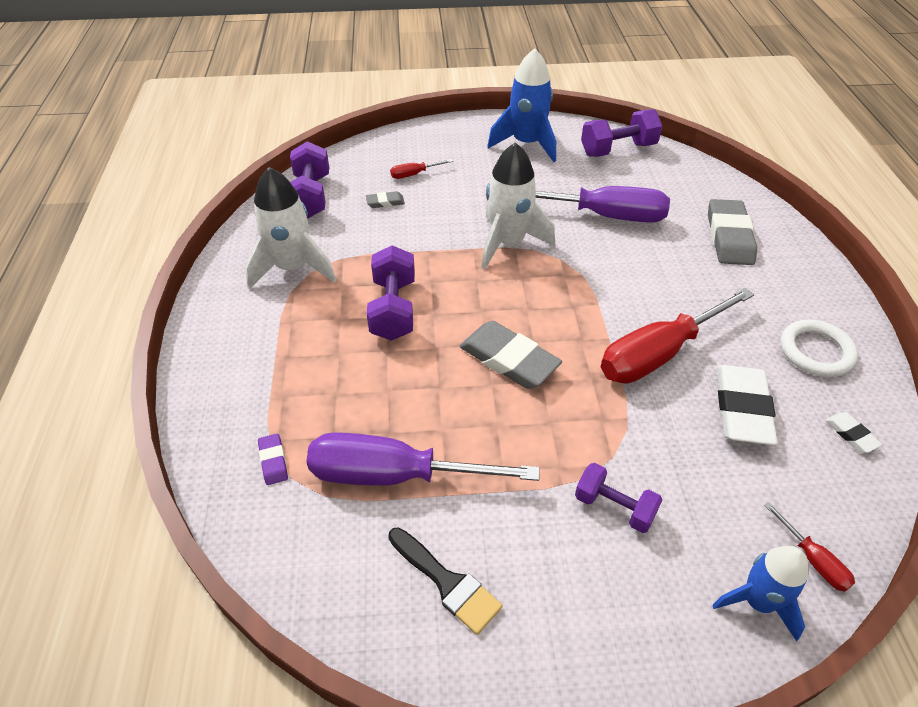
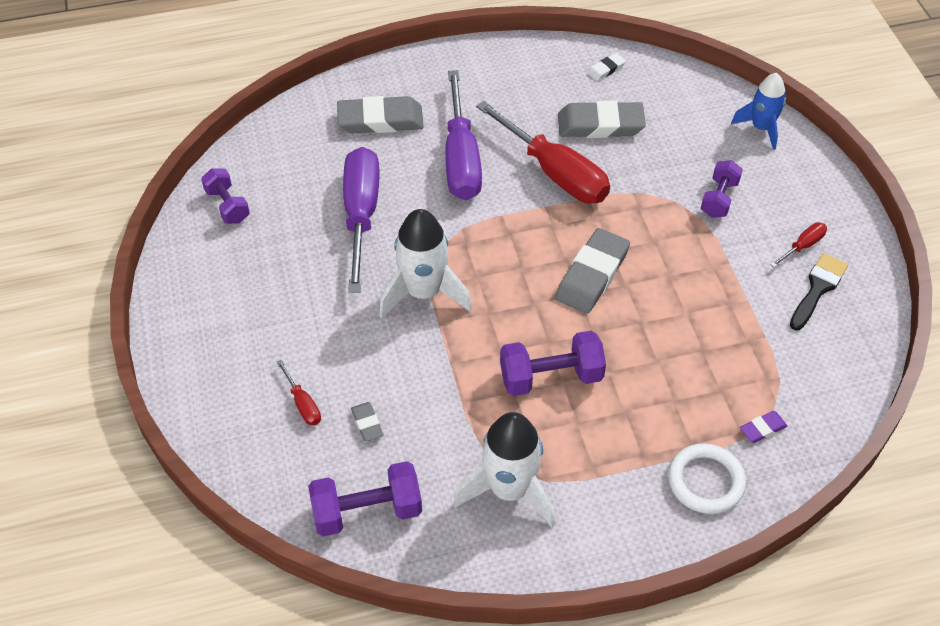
camera: 100 degrees left, 5 degrees up
purple screwdriver [307,432,540,486] -> purple screwdriver moved to [445,70,482,200]
blue rocket [487,48,556,162] -> none
purple dumbbell [581,109,662,157] -> purple dumbbell [201,168,250,224], size x0.66
white eraser [717,365,778,445] -> grey eraser [558,101,646,138]
red screwdriver [764,502,855,592] -> red screwdriver moved to [770,222,827,267]
white ring [781,320,858,377] -> white ring moved to [668,443,746,514]

